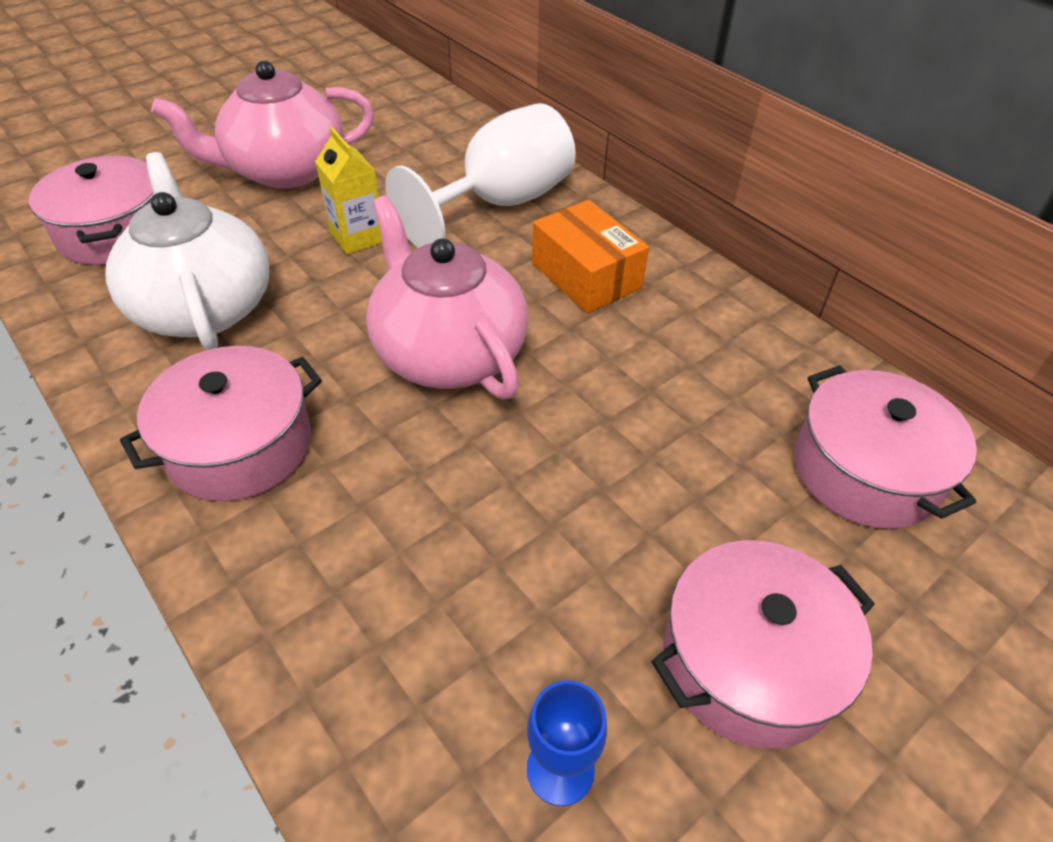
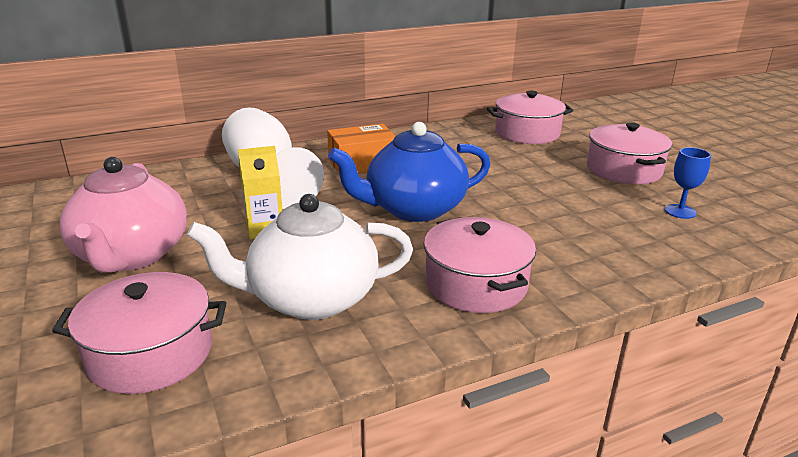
camera: 75 degrees left, 20 degrees down
pink teapot [366,196,528,399] -> blue teapot [328,122,491,222]

